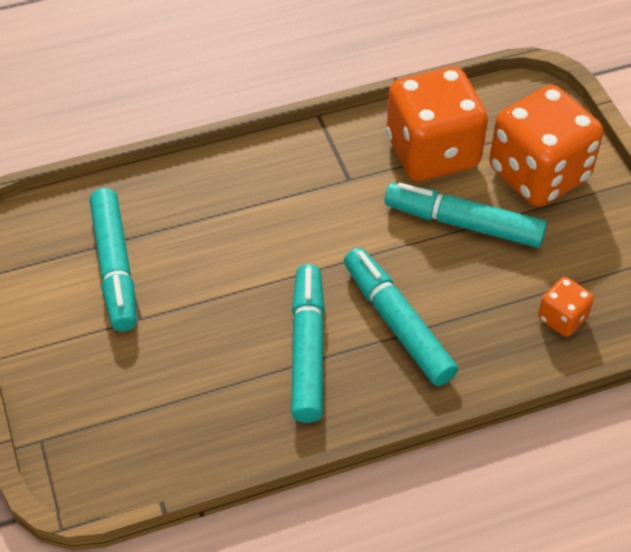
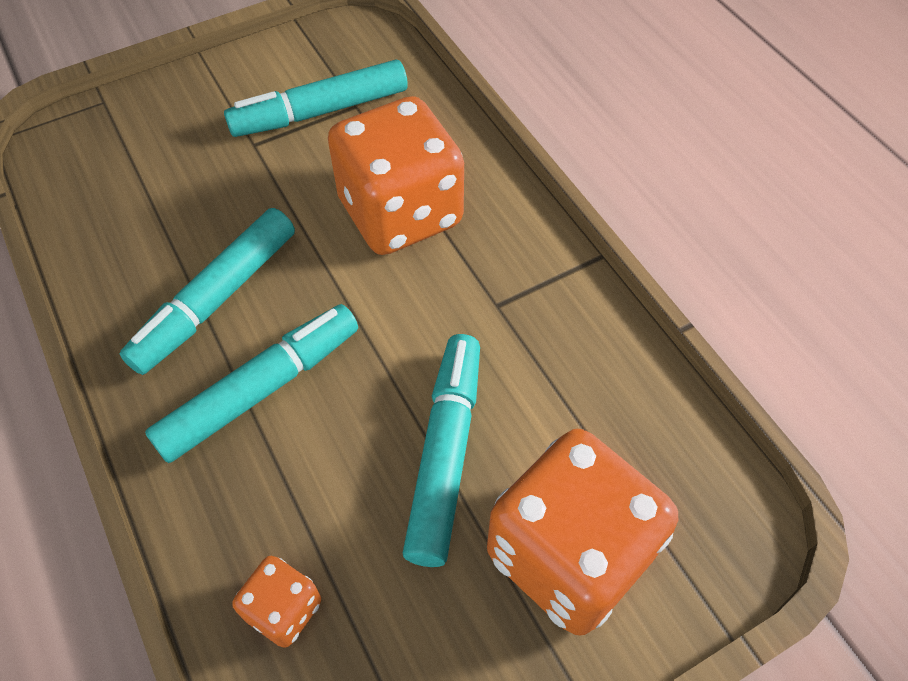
camera: 80 degrees right, 5 degrees up
turquoise marker [291,264,325,423] -> turquoise marker turned 135 degrees clockwise [119,208,295,375]
orange dice [386,67,488,181] -> orange dice moved to [328,96,464,255]

